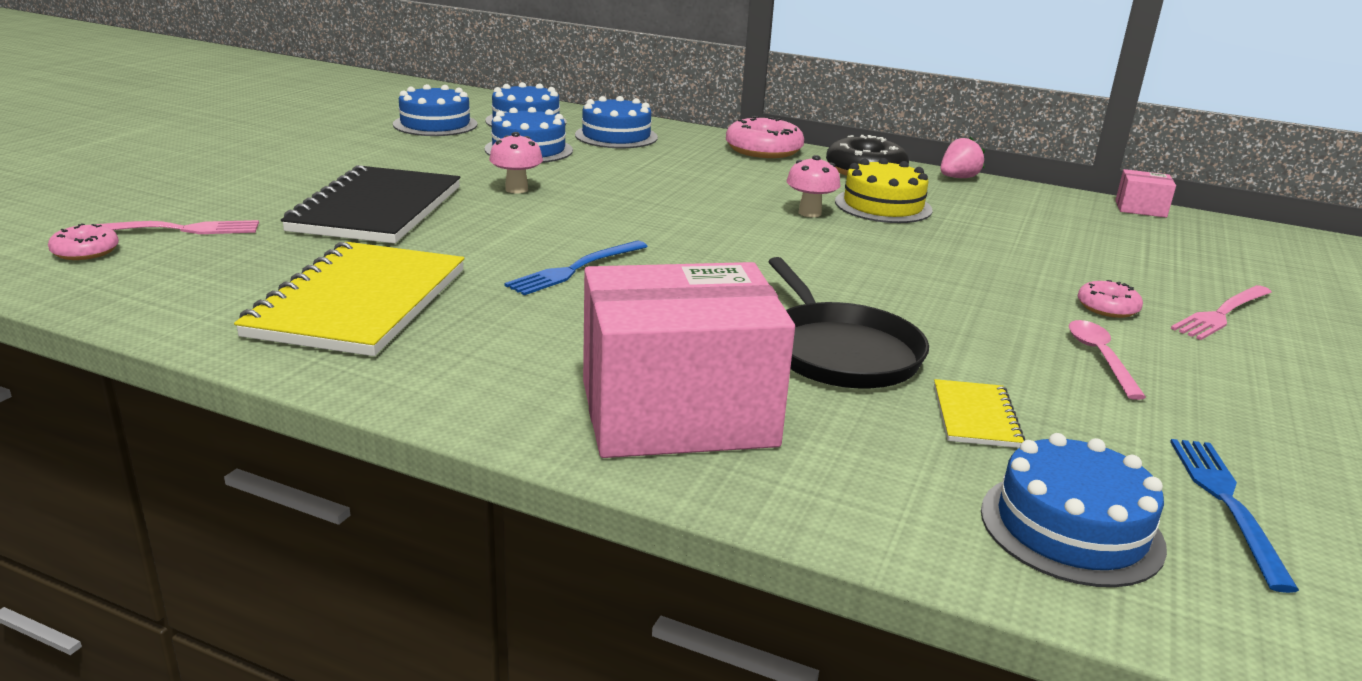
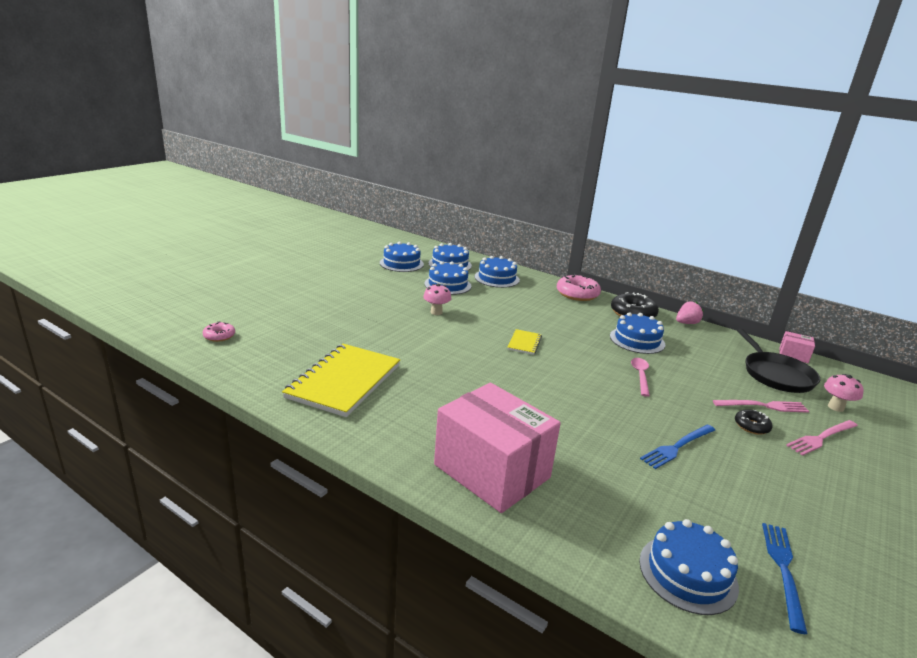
camera: 10 degrees right, 0 degrees up
pink fork [95,220,259,234] -> pink fork moved to [713,400,809,413]
black notebook [281,165,461,243] -> none
blue fork [504,241,648,295] -> blue fork moved to [640,424,715,469]
pink box [583,262,795,458] -> pink box turned 45 degrees clockwise [434,383,561,513]
black pan [768,257,929,388] -> black pan moved to [737,329,820,393]
pink mushroom [787,155,841,217] -> pink mushroom moved to [824,374,864,412]
yellow cake [835,158,933,223] -> blue cake [610,312,665,354]
yellow notebook [934,379,1025,448] -> yellow notebook moved to [507,329,542,355]
pink spoon [1069,320,1146,400] -> pink spoon moved to [631,358,650,397]
pink donut [1078,280,1143,318] -> black donut [735,409,773,435]

